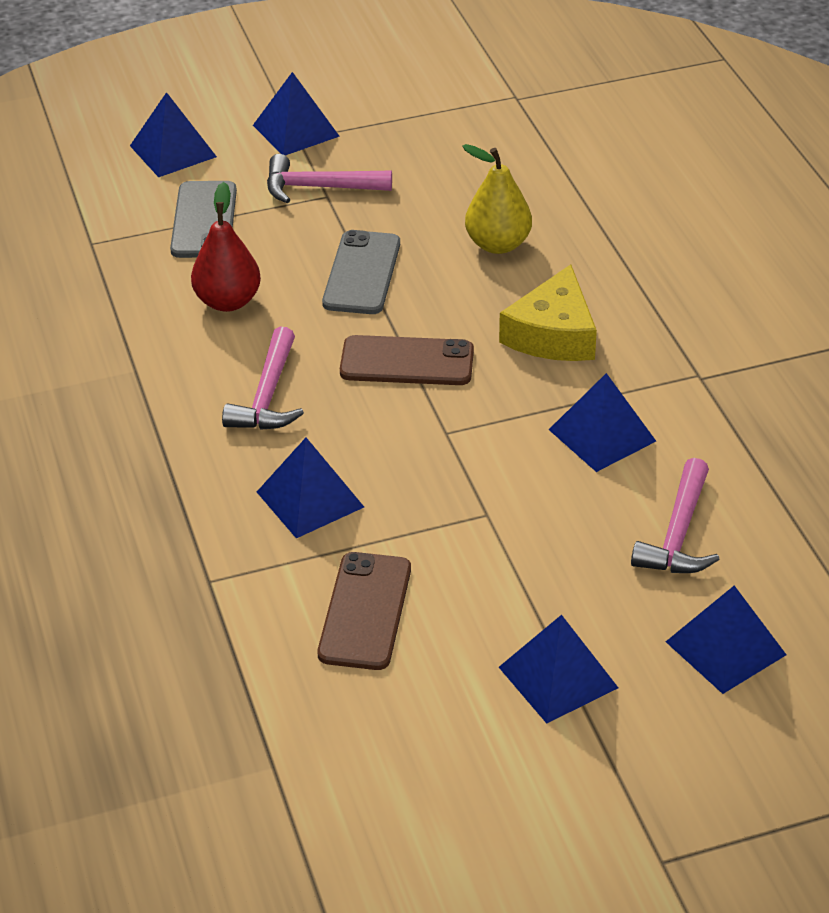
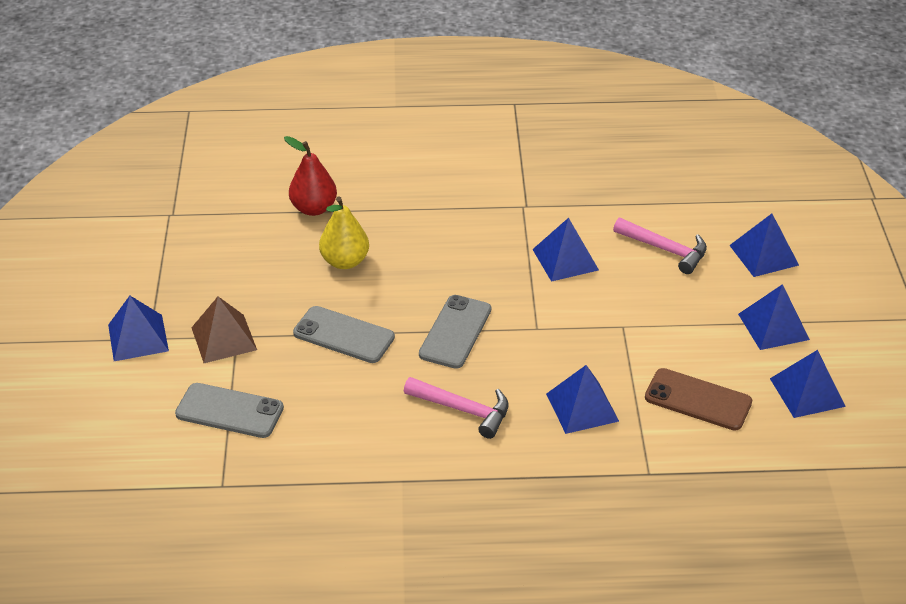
camera: 75 degrees left, 0 degrees up
blue pyramid [130,92,217,177] -> blue pyramid moved to [770,350,846,418]
red pear [191,182,261,312] -> red pear moved to [284,136,337,216]
pink hammer [267,154,392,203] -> brown pyramid [192,297,257,363]
brown phone [340,335,474,385] -> grey phone [419,295,491,369]
yellow cheese [499,264,597,361] -> none

